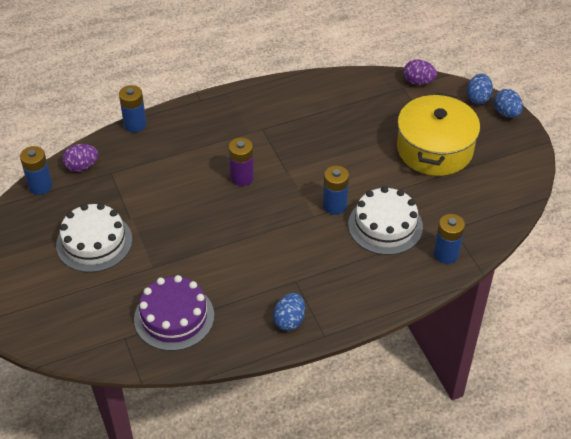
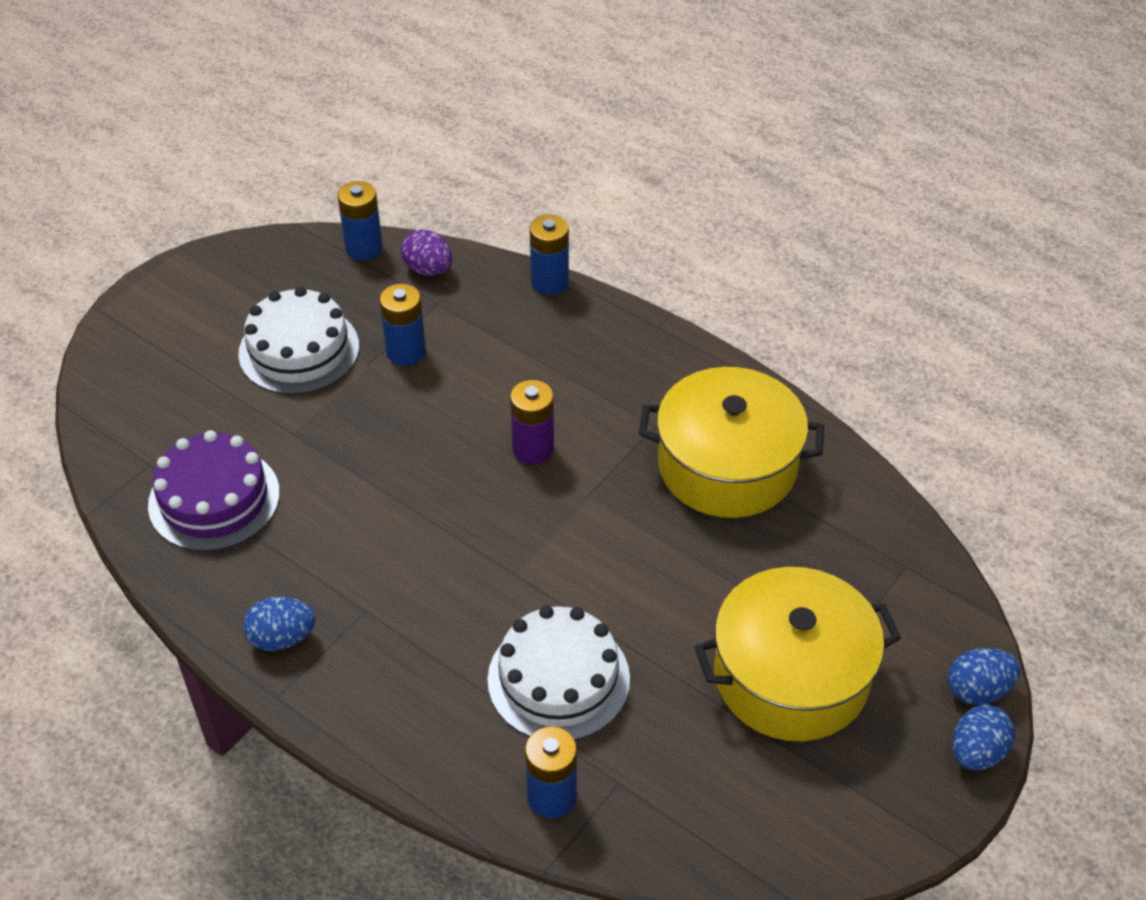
camera: 60 degrees right, 0 degrees up
blue battery [323,166,349,215] -> blue battery moved to [379,284,426,366]
purple egg [403,59,437,85] -> none
none -> yellow pot [639,367,824,518]

